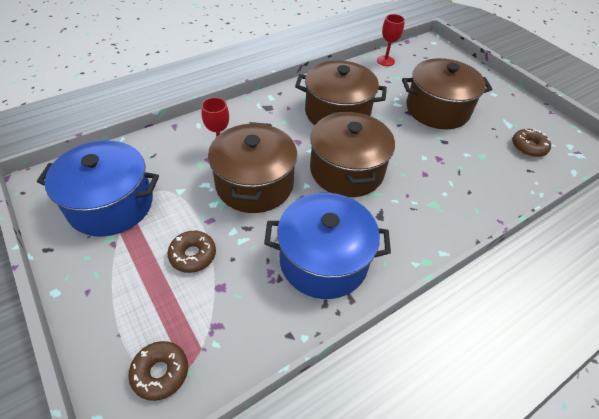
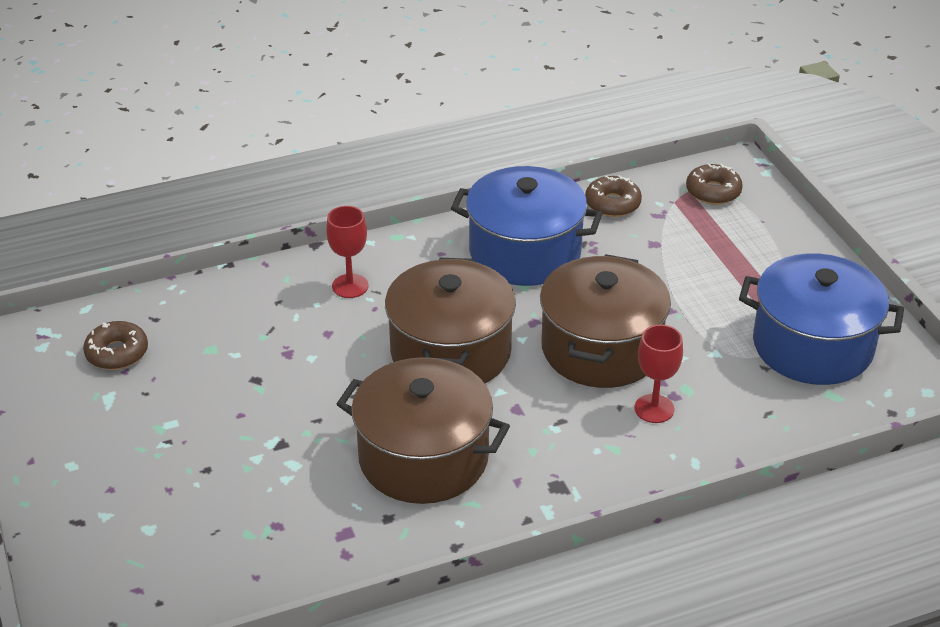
camera: 165 degrees left, 10 degrees down
brown donut [167,231,216,273] -> brown donut moved to [585,175,642,217]
red goblet [377,14,405,66] -> red goblet moved to [326,206,368,298]
brown pot [402,58,492,129] -> none

